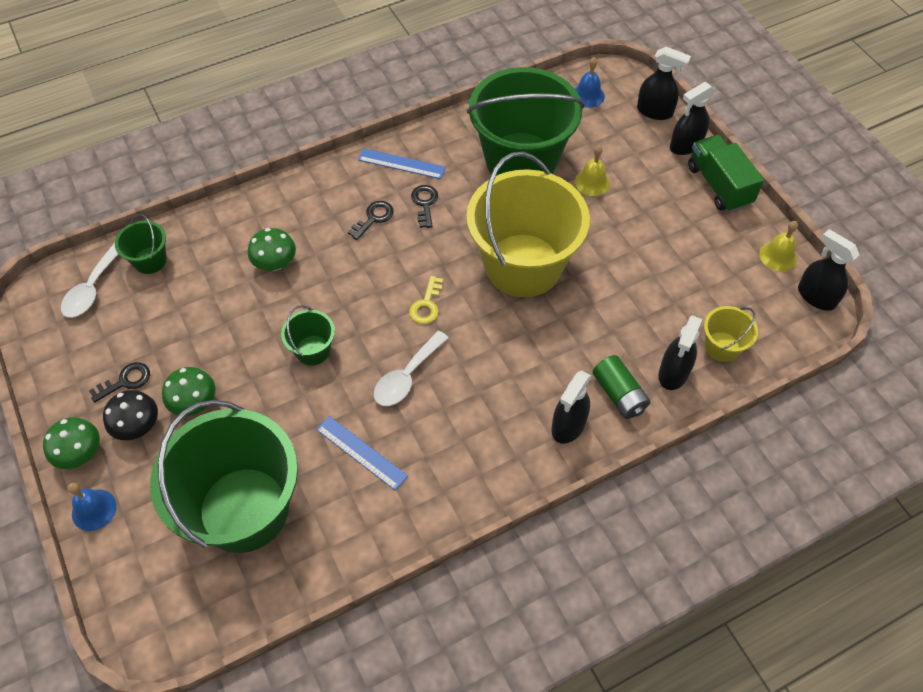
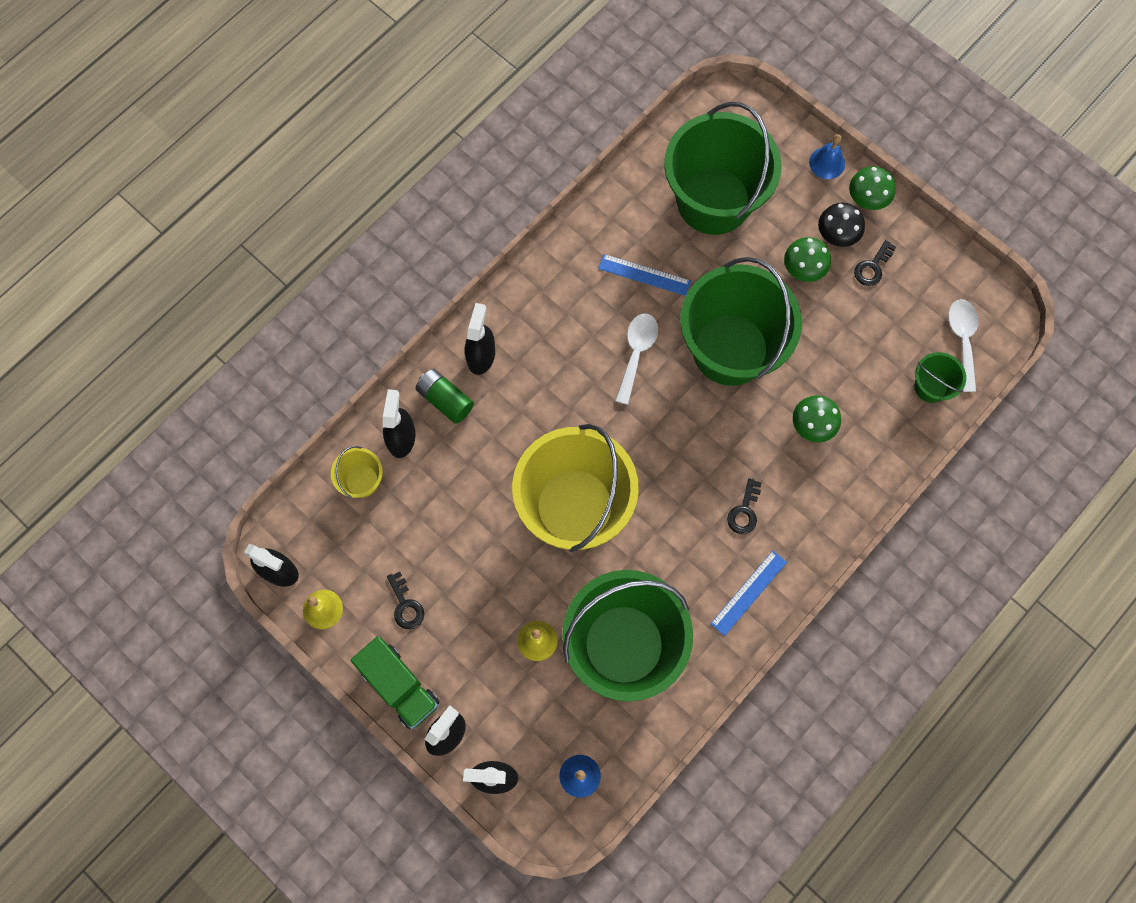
camera: 160 degrees right, 15 degrees up
green bucket [281,305,335,366] -> green bucket [680,257,802,386], size x2.34
blue ruler [358,148,446,179] -> blue ruler turned 45 degrees counterclockwise [710,551,787,636]
yellow key [409,276,443,324] -> none
black key [411,185,438,228] -> black key moved to [387,571,424,629]

